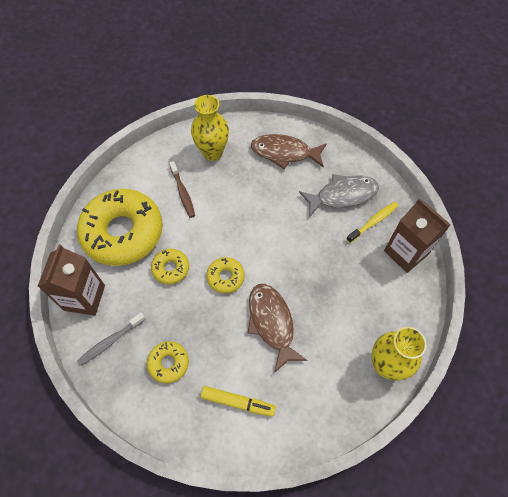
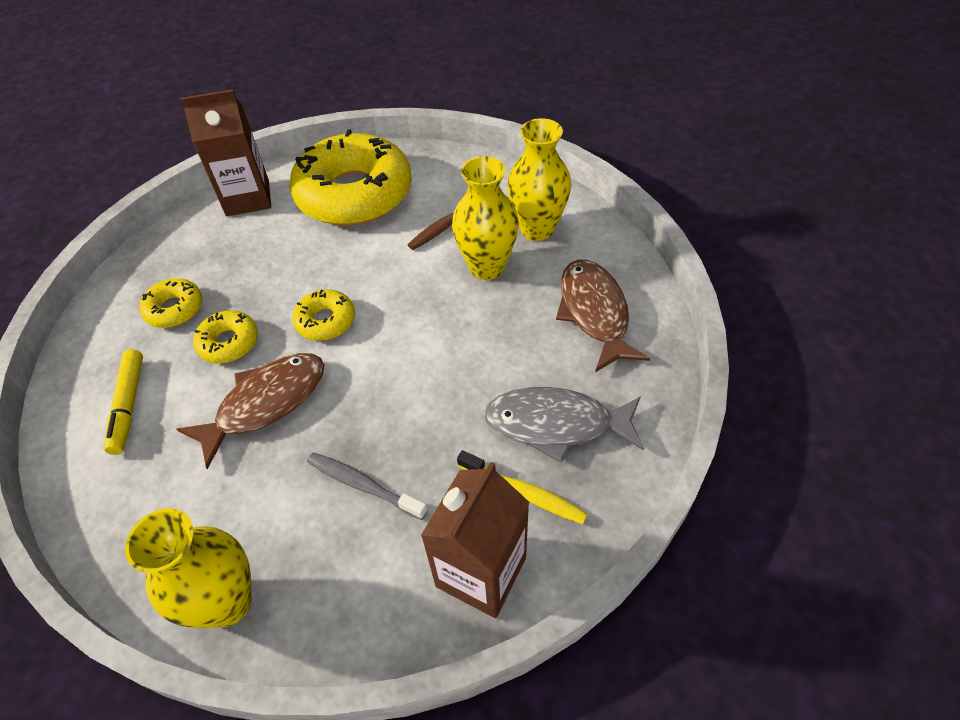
camera: 70 degrees right, 10 degrees down
grey toothbrush [77,312,146,366] -> grey toothbrush moved to [307,452,428,520]
yellow donut [151,249,189,284] -> yellow donut moved to [193,310,258,363]
grey fish [299,174,379,217] -> grey fish turned 135 degrees clockwise [484,387,644,463]
none -> yellow vase [452,156,519,280]

